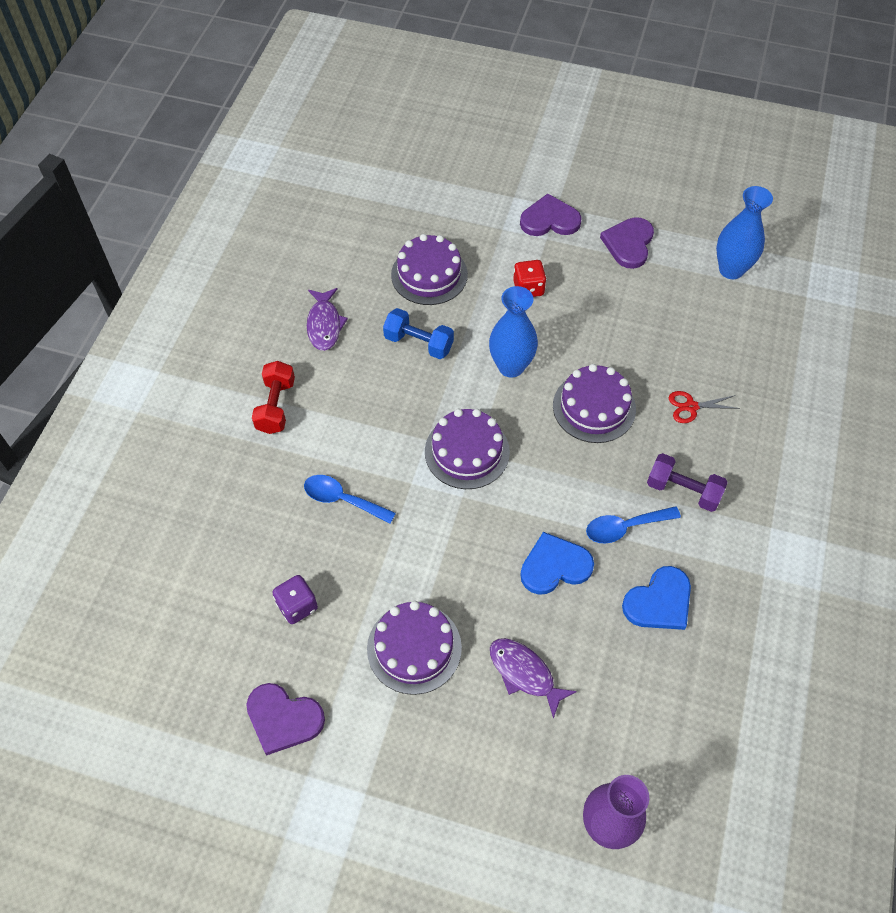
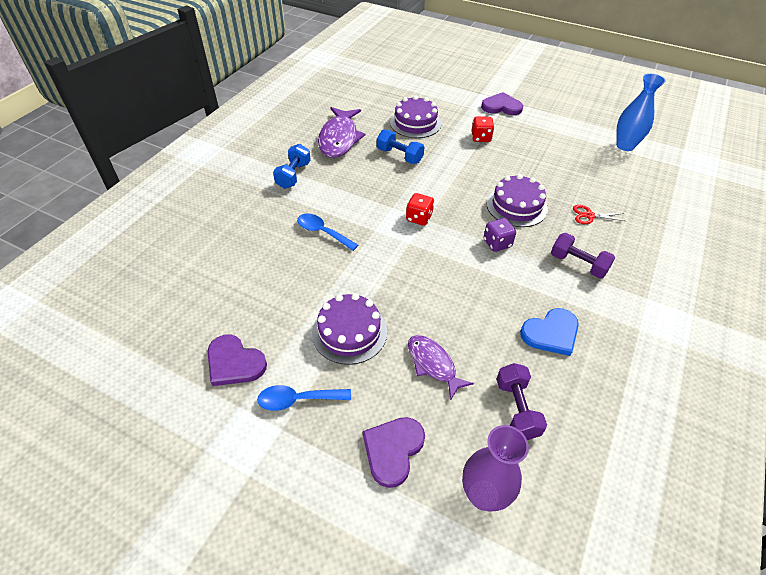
camera: 10 degrees right, 10 degrees down
red dumbbell [252,361,295,434] -> blue dumbbell [273,144,311,189]
purple dice [272,575,318,624] -> purple dice moved to [483,218,516,252]
purple fish [307,288,348,351] -> purple fish [318,107,365,158], size x1.63
purple cake [425,409,510,489] -> red dice [406,193,434,226]
blue vase [489,286,538,378] -> none
blue heart [520,532,594,595] -> none
blue spoon [586,506,681,544] -> blue spoon moved to [257,385,351,411]
purple heart [600,217,654,269] -> purple heart moved to [363,417,425,488]
none -> purple dumbbell [497,363,547,440]

